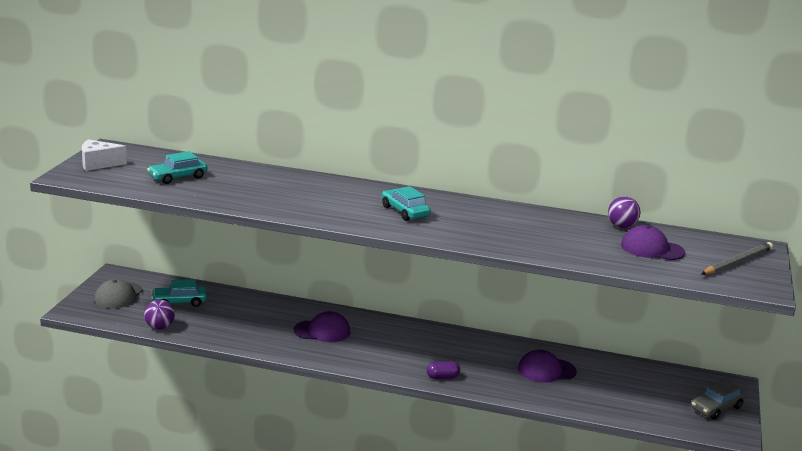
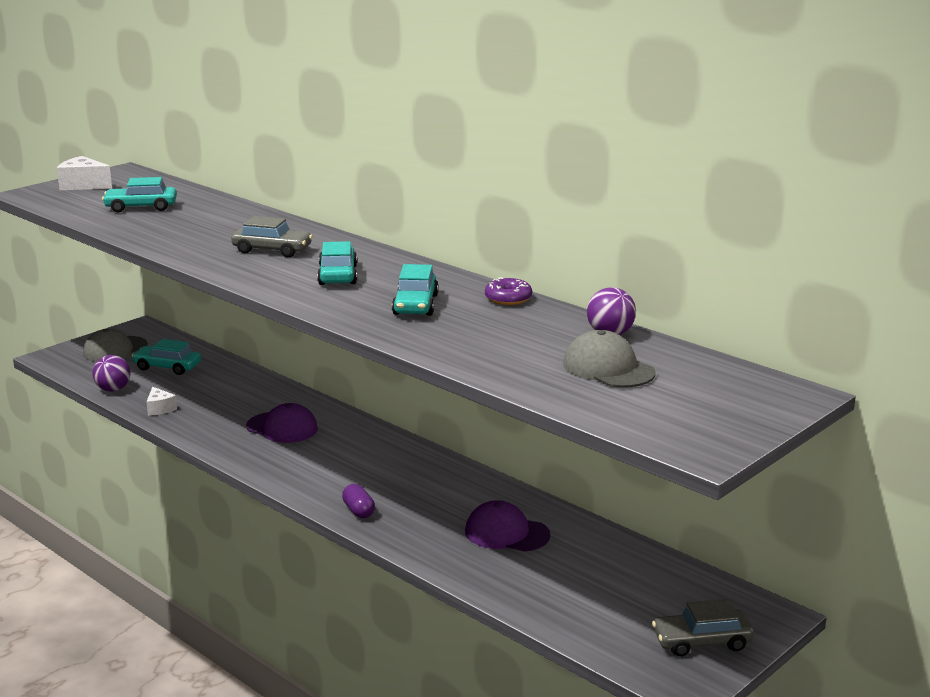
camera: 30 degrees right, 0 degrees up
purple capsule [427,361,460,379] -> purple capsule turned 45 degrees clockwise [342,484,375,518]
purple cap [621,225,685,260] -> grey cap [563,330,656,388]
grey pencil [702,242,773,275] -> none
none -> white cheese [146,387,177,416]
none -> grey car [231,216,313,257]
none -> turquoise car [392,264,439,316]
none -> purple donut [485,277,532,305]

